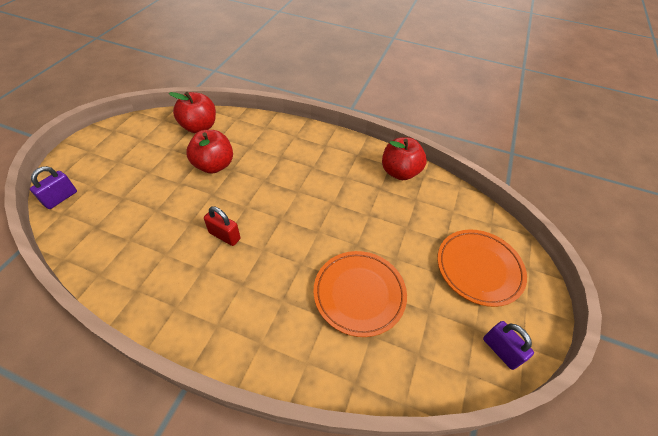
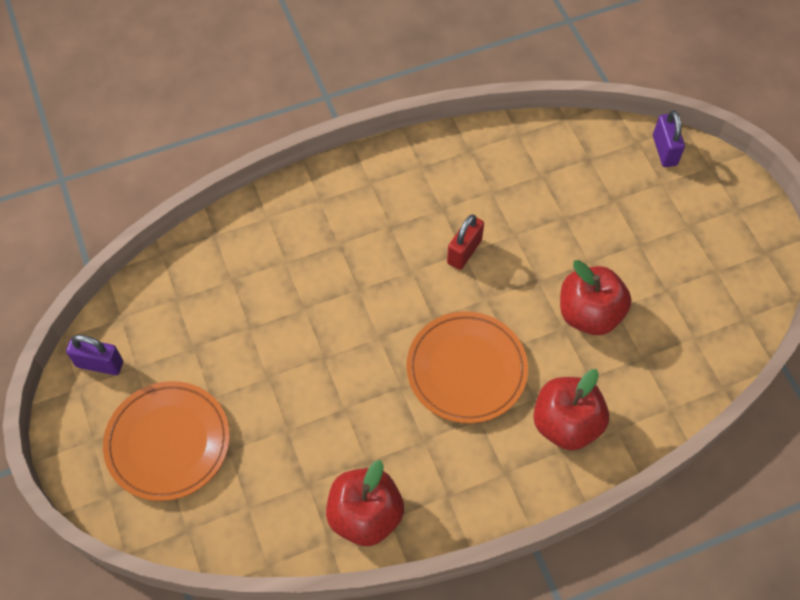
camera: 140 degrees right, 10 degrees up
red apple [169,92,216,133] -> red apple moved to [533,369,609,451]
red padlock [204,206,240,246] -> red padlock turned 45 degrees counterclockwise [447,214,484,270]
orange plate [313,251,407,337] -> orange plate moved to [406,311,528,424]

